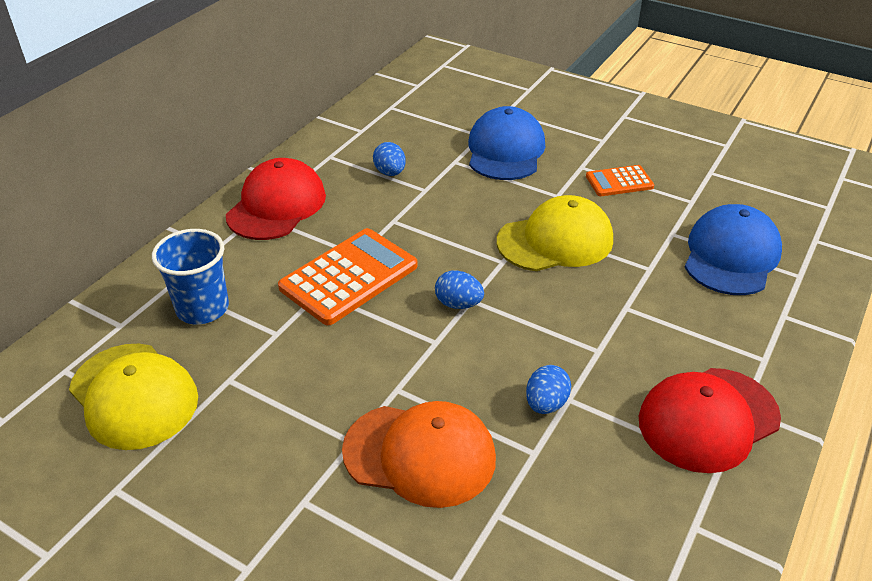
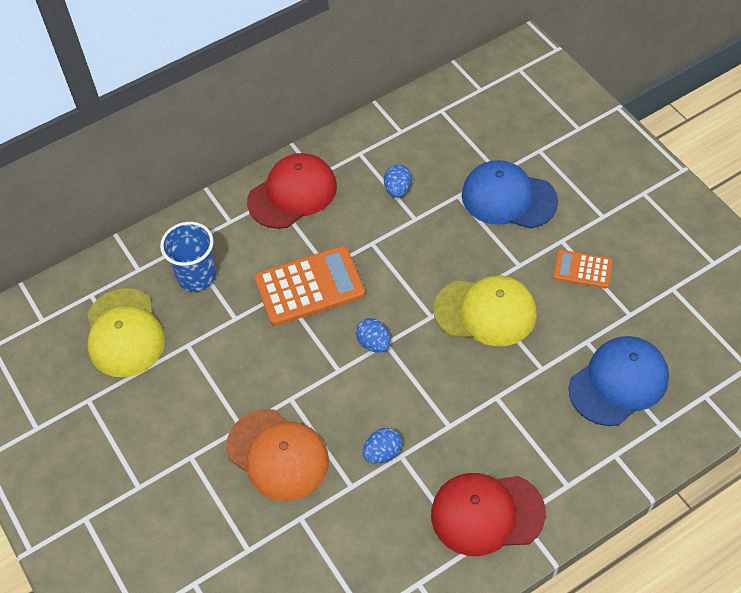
camera: 30 degrees right, 15 degrees up
blue cap [468,106,545,180] -> blue cap turned 105 degrees counterclockwise [462,160,558,229]

